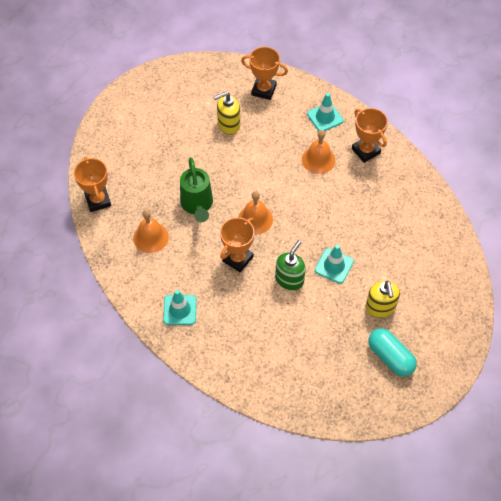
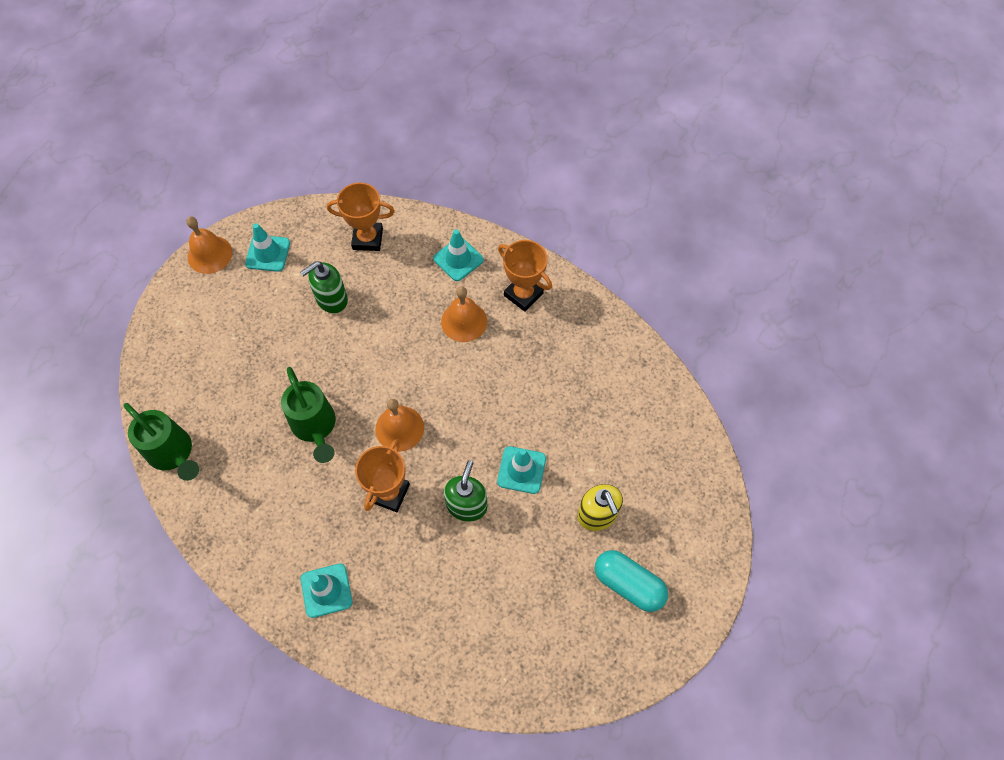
camera: 15 degrees left, 5 degrees up
orange trophy [74,156,111,212] -> green watering can [124,403,199,481]
orange bell [133,209,169,253] -> orange bell moved to [186,216,232,274]
yellow soap dispenser [214,92,240,135] -> green soap dispenser [300,261,348,313]
none -> turquoise traffic cone [245,223,290,272]

